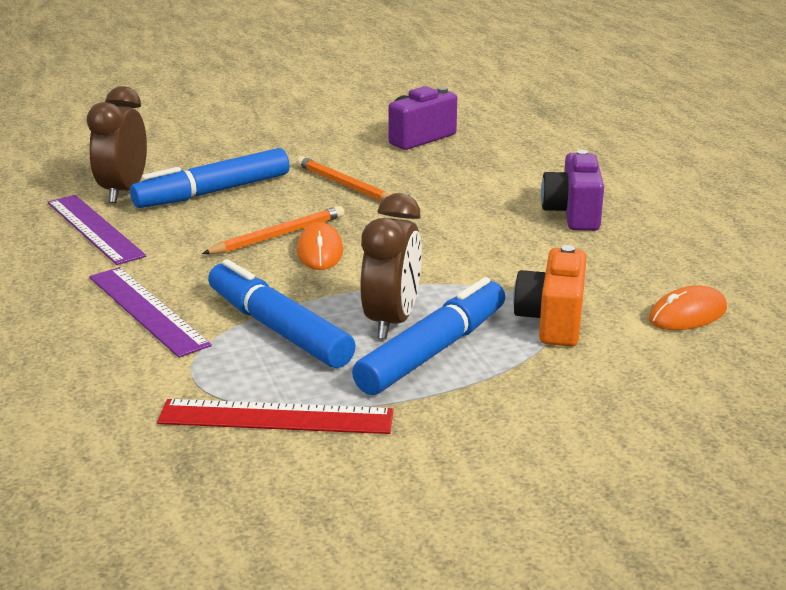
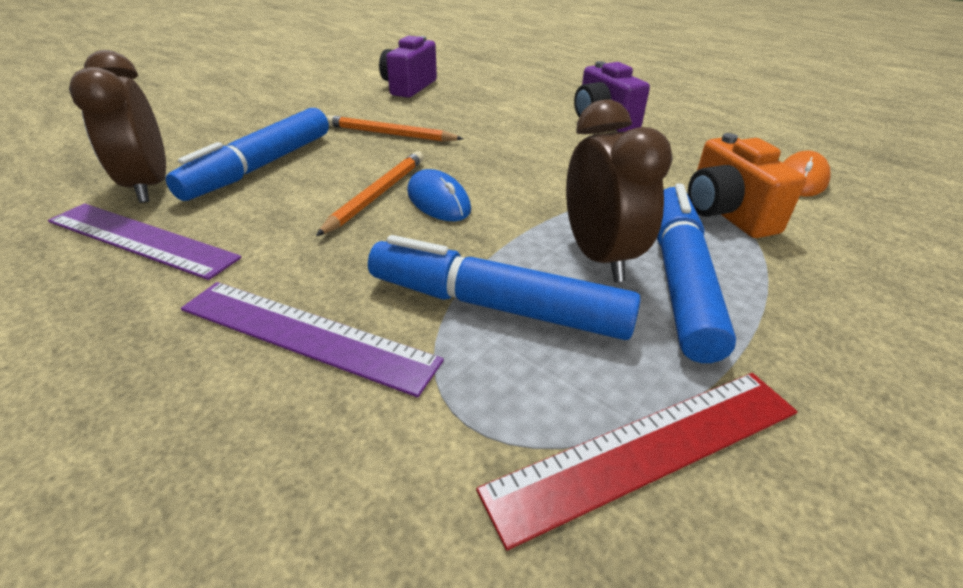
camera: 30 degrees left, 10 degrees up
orange mouse [297,222,343,270] -> blue mouse [407,169,471,221]

